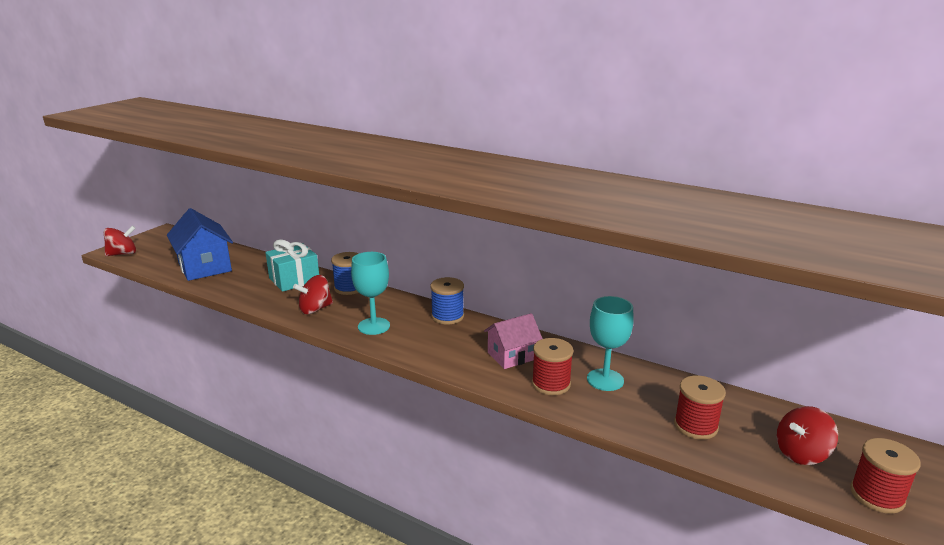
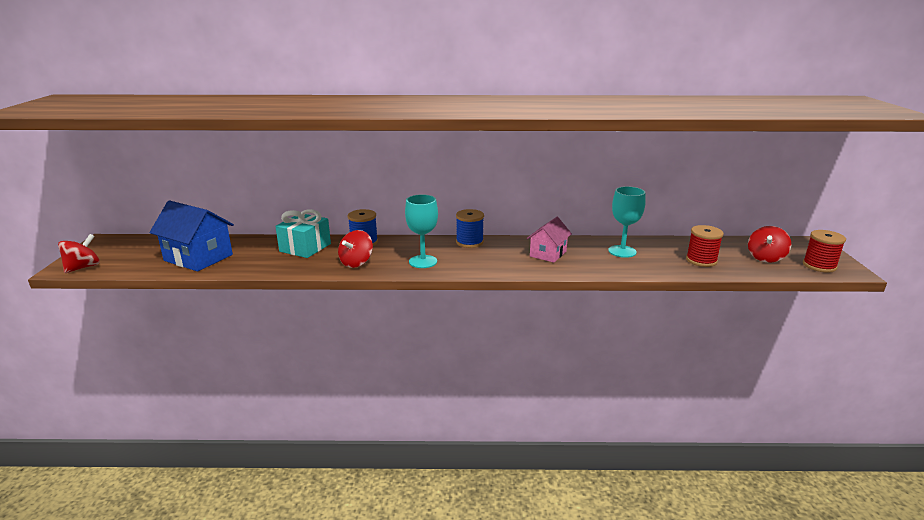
camera: 30 degrees left, 0 degrees up
red spool [532,338,573,395] -> none

